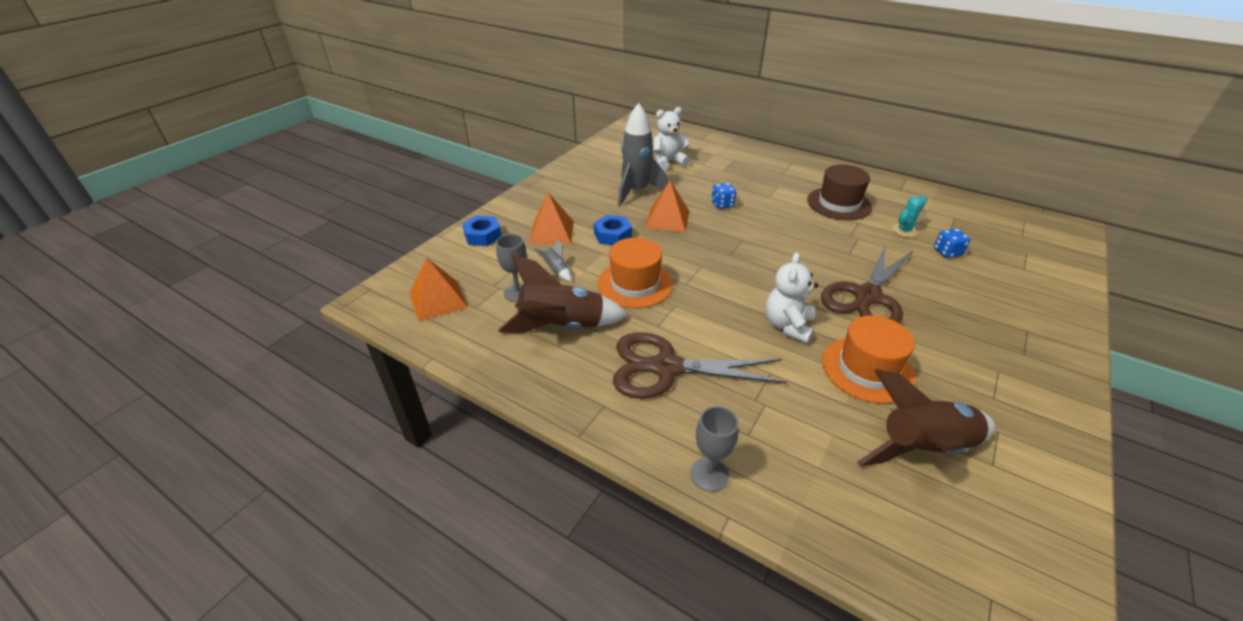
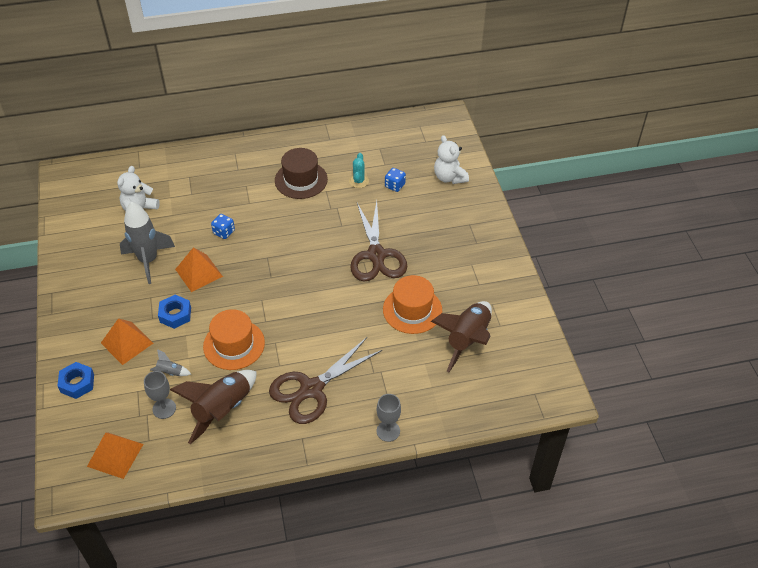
camera: 45 degrees left, 10 degrees up
white teddy bear [765,252,818,343] -> white teddy bear moved to [434,135,469,184]

